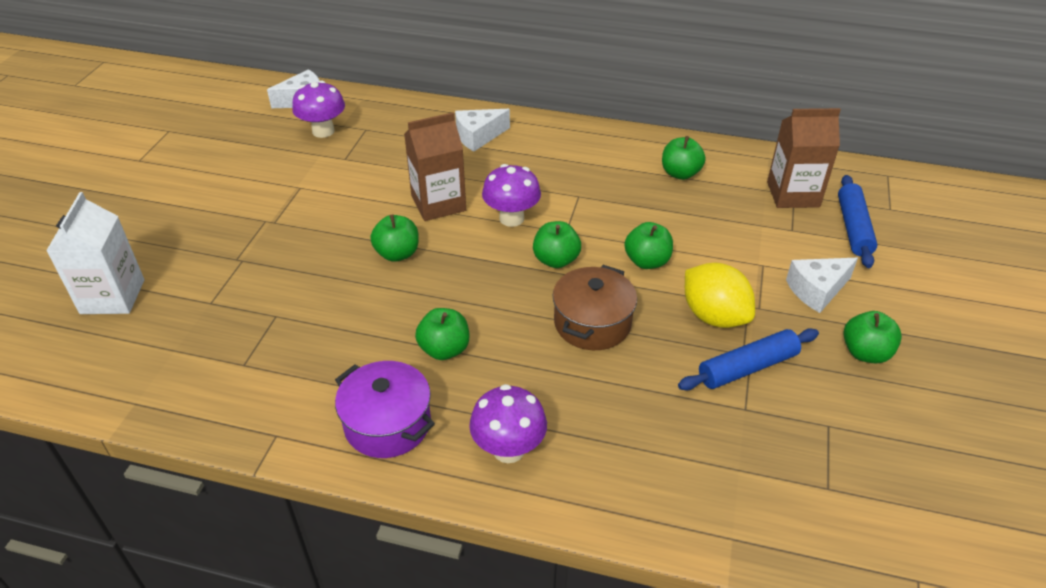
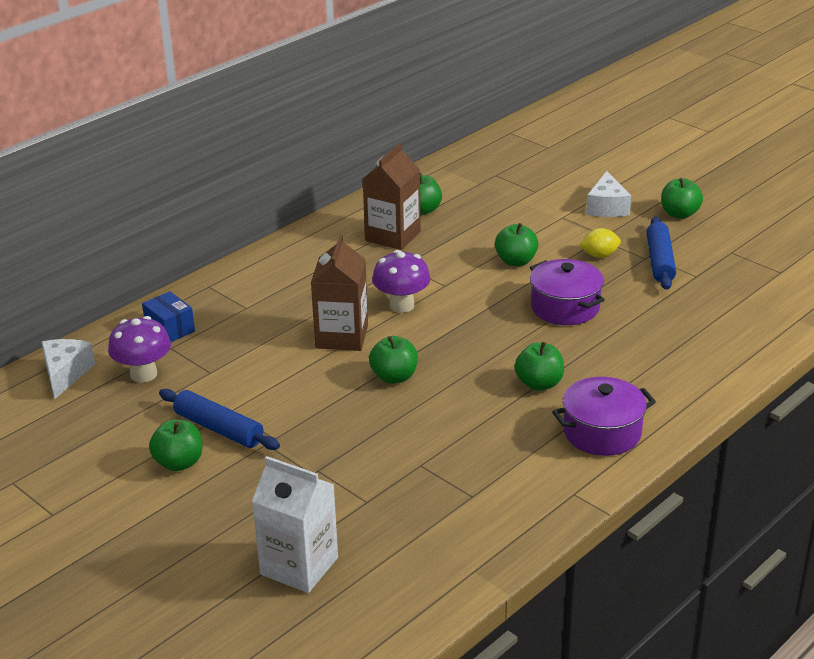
camera: 60 degrees left, 10 degrees down
white cheese [455,109,510,151] -> none
purple mushroom [469,384,547,463] -> none
green apple [533,221,581,268] -> green apple moved to [149,419,203,471]
brown pot [553,265,637,350] -> purple pot [530,259,605,325]
yellow lemon [685,262,755,328] -> yellow lemon [579,228,621,258], size x0.58
brown carton [767,108,841,208] -> brown carton moved to [363,143,421,250]
blue rolling pin [838,175,877,268] -> blue rolling pin moved to [159,389,280,450]
none -> blue box [142,291,195,342]

